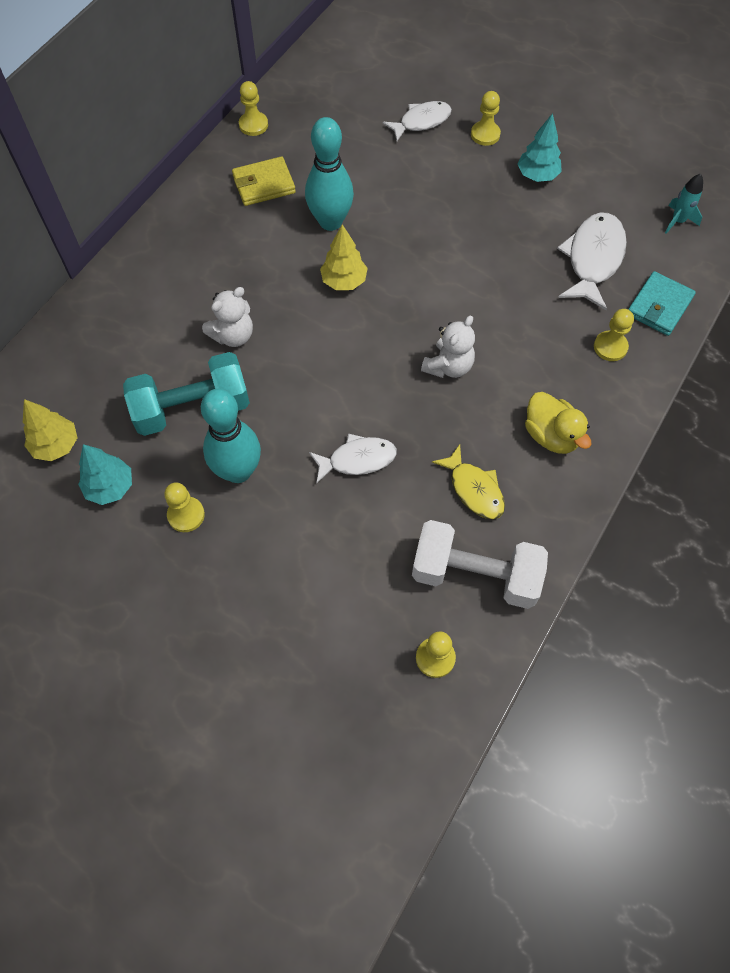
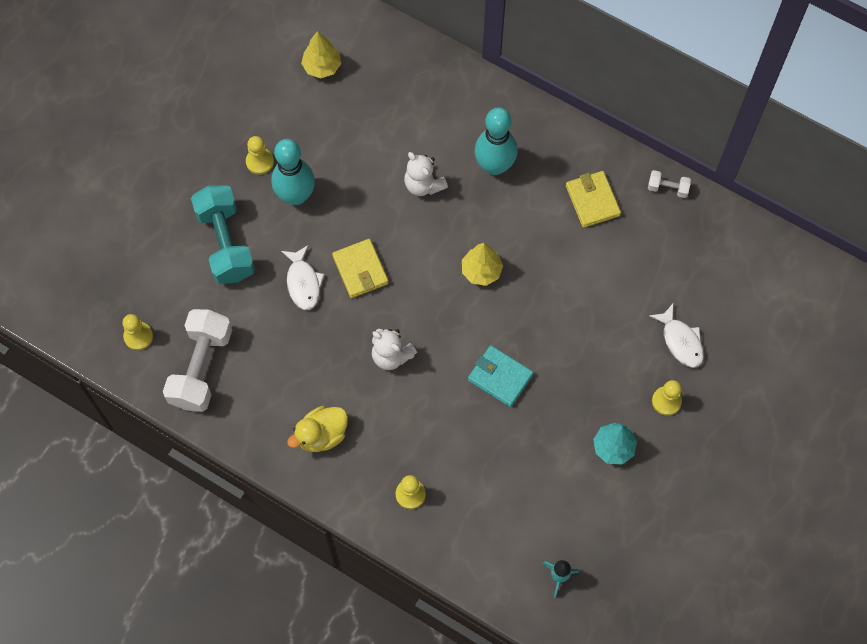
camera: 90 degrees right, 5 degrees up
turquoise tree [78,444,132,505] -> none
turquoise dumbbell [123,352,250,436] -> turquoise dumbbell moved to [191,185,255,284]
yellow pawn [239,81,268,136] -> white dumbbell [648,170,691,198]
turquoise bowling pin [305,117,354,231] -> turquoise bowling pin moved to [475,107,518,175]
yellow fish [432,444,505,520] -> none
white fish [557,212,627,310] -> none
turquoise wallet [628,271,696,336] -> turquoise wallet moved to [468,345,533,407]
none -> yellow wallet [332,239,389,298]

